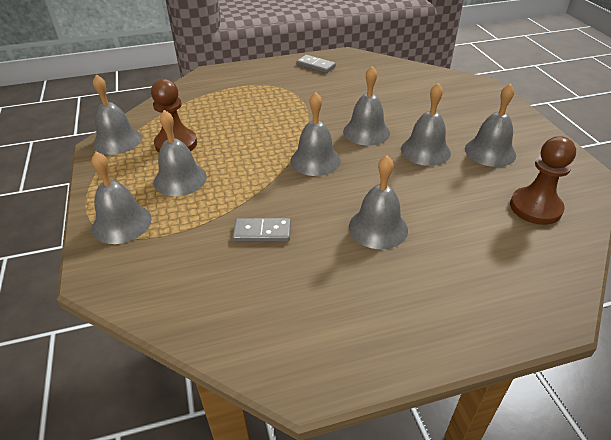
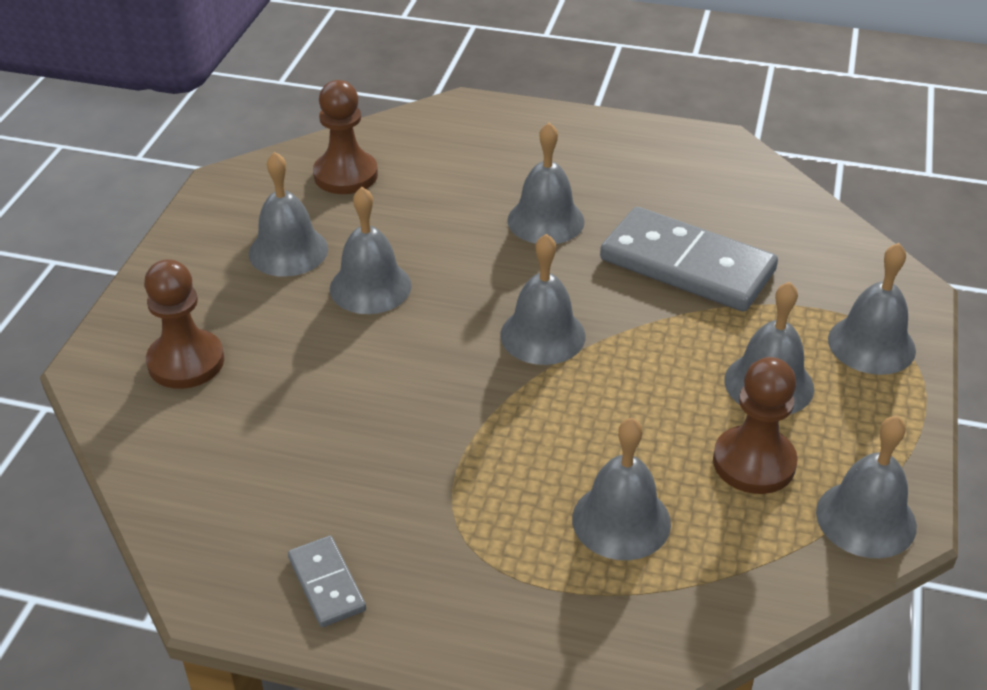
camera: 150 degrees left, 0 degrees up
grey domino [233,218,291,242] -> grey domino [600,207,778,312], size x2.11
grey bell [343,66,390,145] -> grey bell moved to [572,418,671,560]
none -> brown pawn [144,259,224,389]

